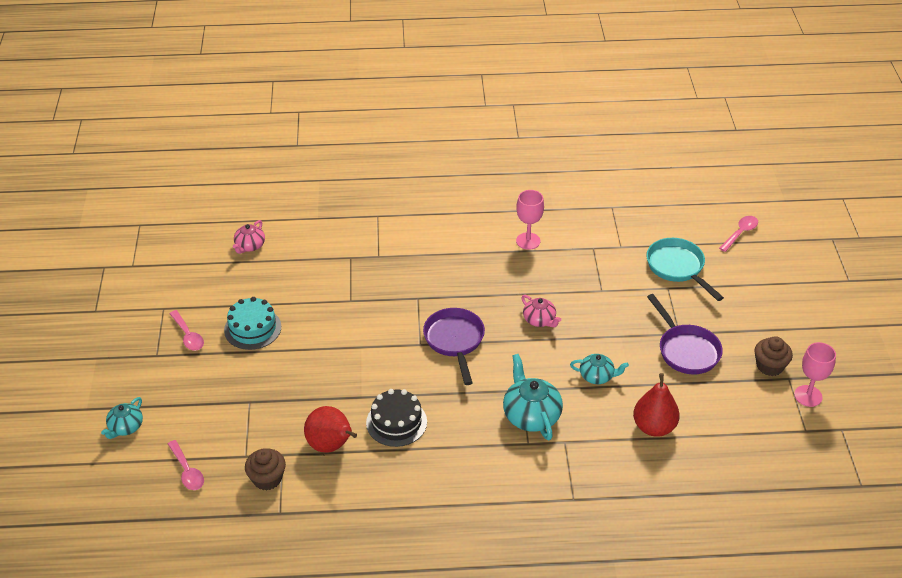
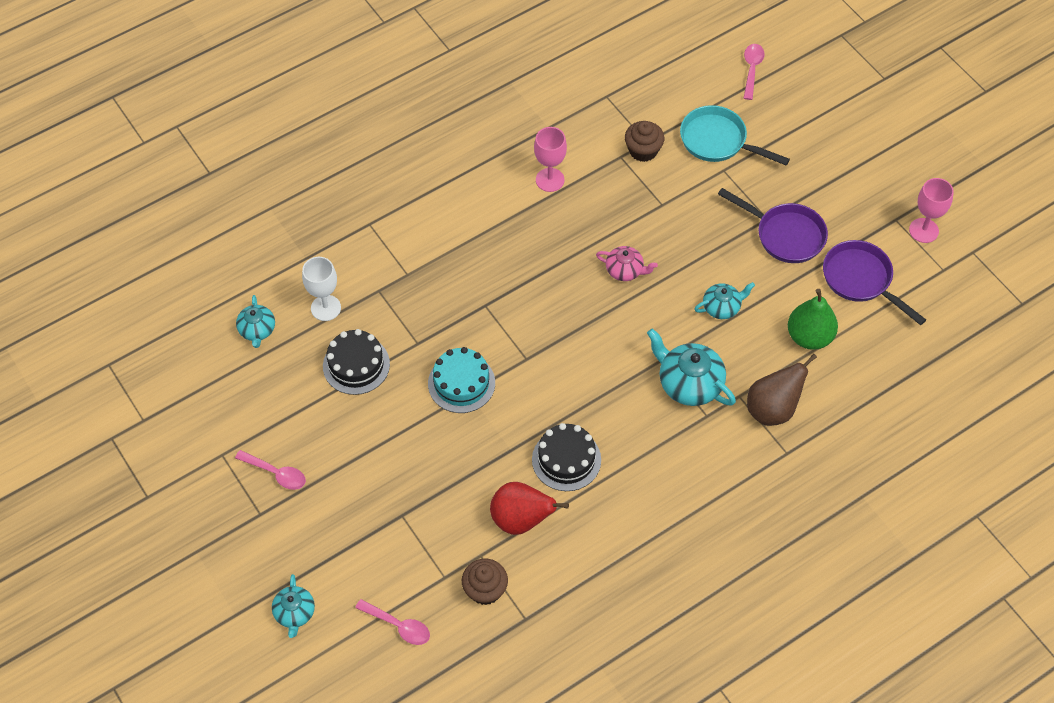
camera: 30 degrees left, 15 degrees up
turquoise cake [224,297,281,350] -> turquoise cake moved to [428,347,495,413]
pink teapot [233,220,265,254] -> turquoise teapot [236,295,275,348]
purple pan [423,308,485,385] -> purple pan moved to [823,240,926,325]
red pear [633,373,680,437] -> green pear [788,289,838,350]
brown cupcake [755,336,793,376] -> brown cupcake moved to [625,121,664,162]
none -> white goblet [302,257,341,321]
none -> black cake [323,329,390,395]
none -> brown pear [747,353,817,426]

